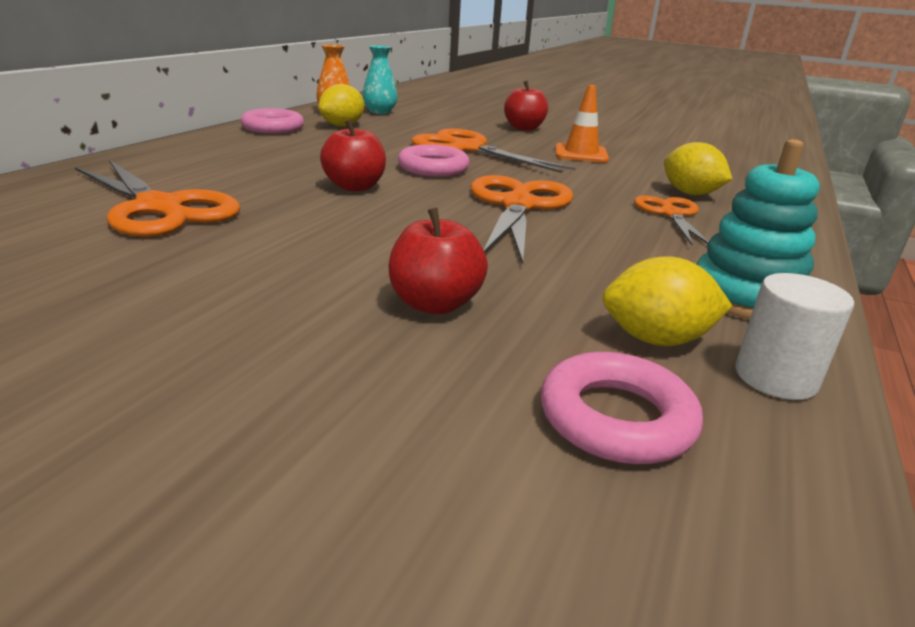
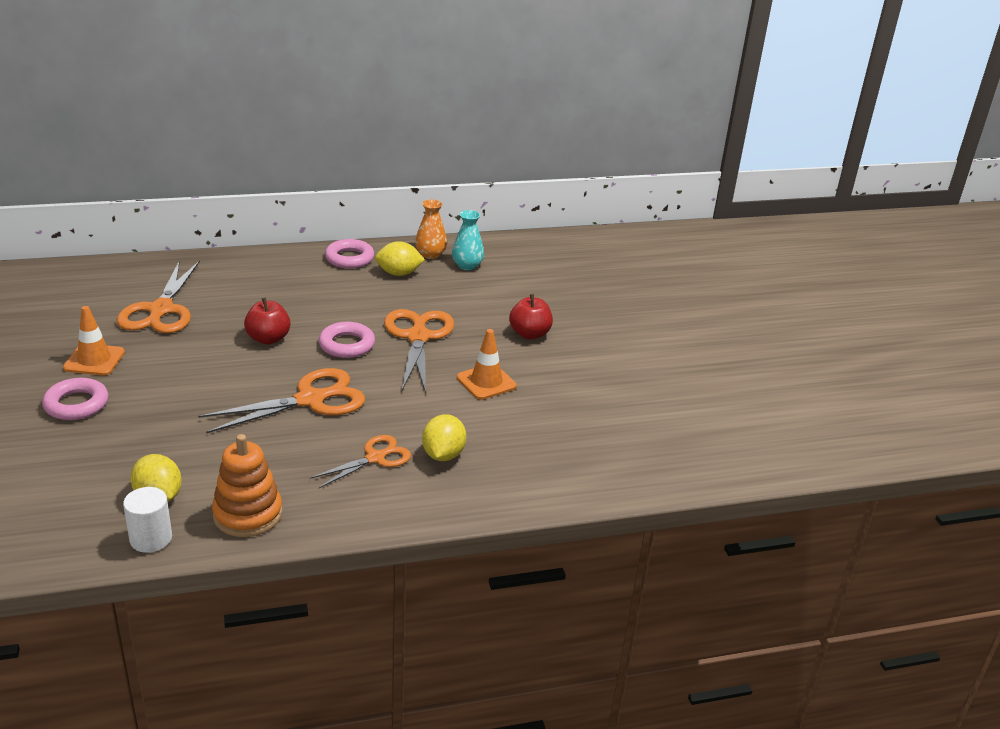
camera: 50 degrees right, 5 degrees up
red apple [388,207,488,314] -> none
pink ring [541,352,703,464] -> pink ring moved to [42,378,109,420]
turquoise stacking toy [697,139,820,320] -> orange stacking toy [212,434,283,537]
none -> orange traffic cone [63,306,125,376]

